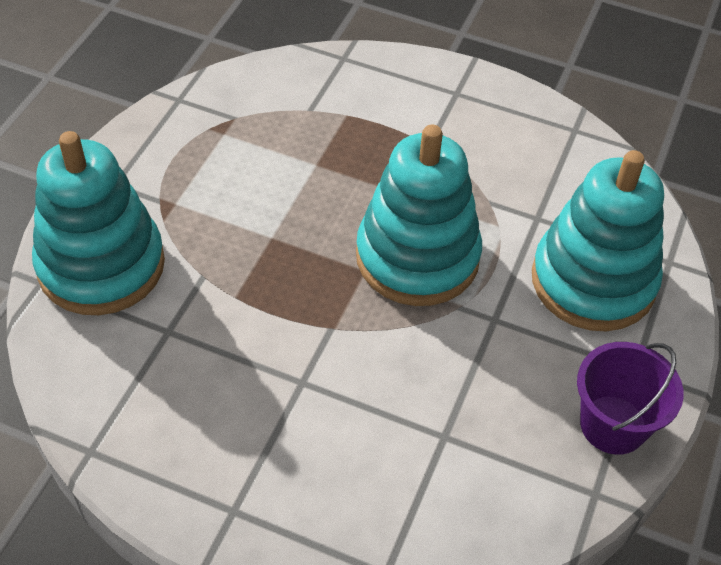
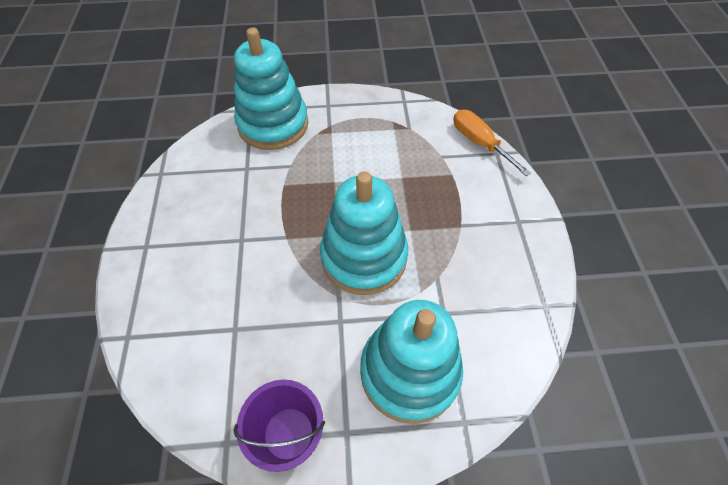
camera: 65 degrees right, 5 degrees up
none -> orange screwdriver [453,110,531,176]

